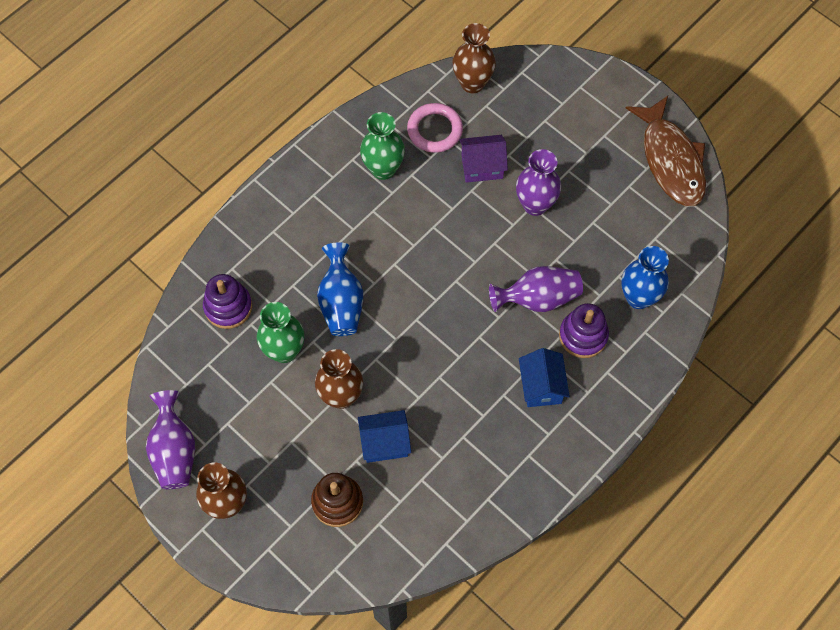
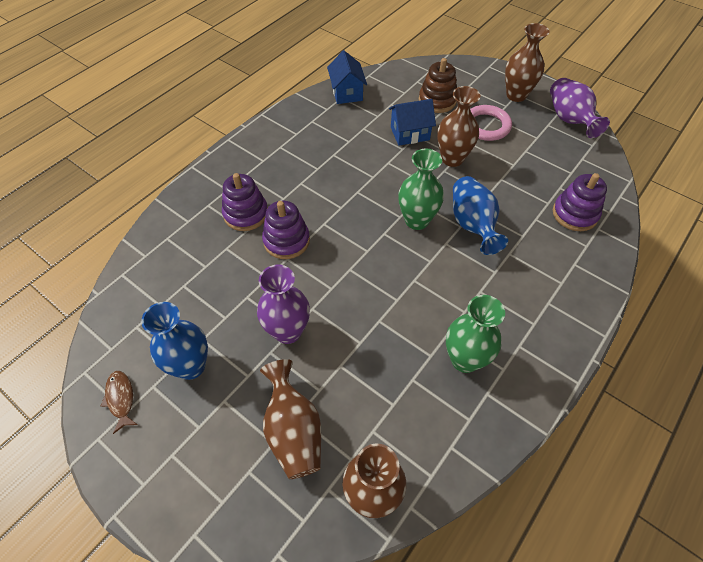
camera: 175 degrees right, 10 degrees down
green vase [257,302,304,363] -> green vase moved to [398,149,444,230]
pink ring [407,103,463,153] -> pink ring moved to [470,105,512,141]
purple house [459,135,508,183] -> none
purple vase [489,266,583,312] -> purple stacking toy [262,201,310,259]
blue house [519,348,570,407] -> blue house moved to [327,51,367,104]
blue vase [621,246,669,309] -> blue vase moved to [141,302,208,380]
brown fish [626,96,706,207] -> brown fish [101,371,138,434], size x0.41
none -> brown vase [260,359,321,479]

